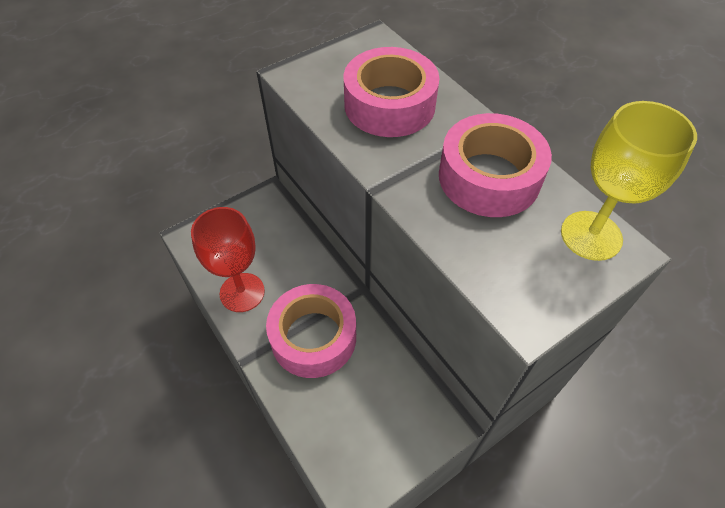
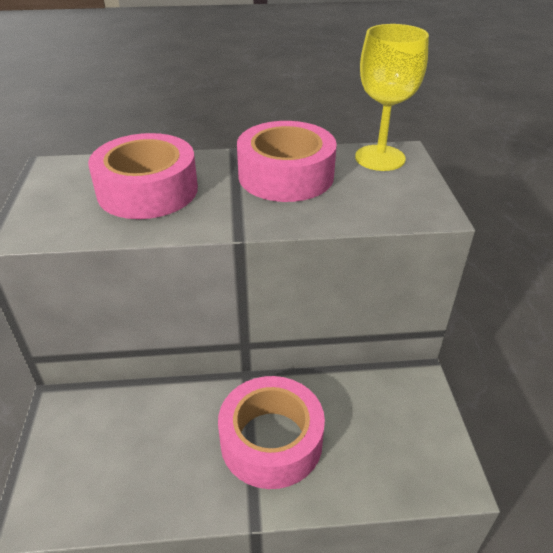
camera: 60 degrees left, 15 degrees down
red goblet [191,207,265,312] -> none

